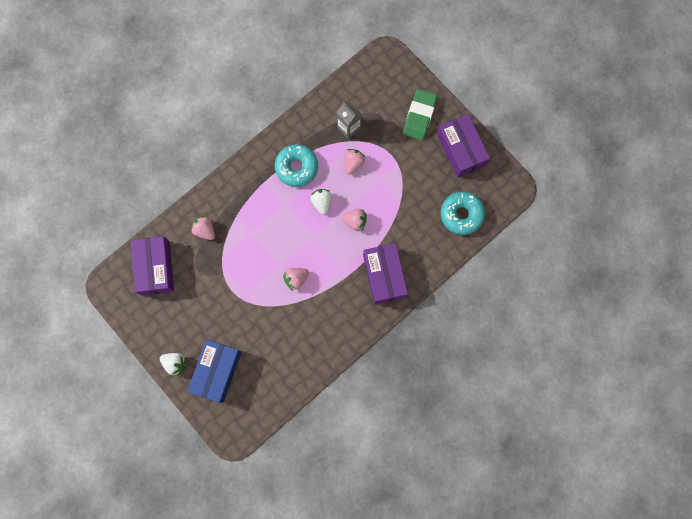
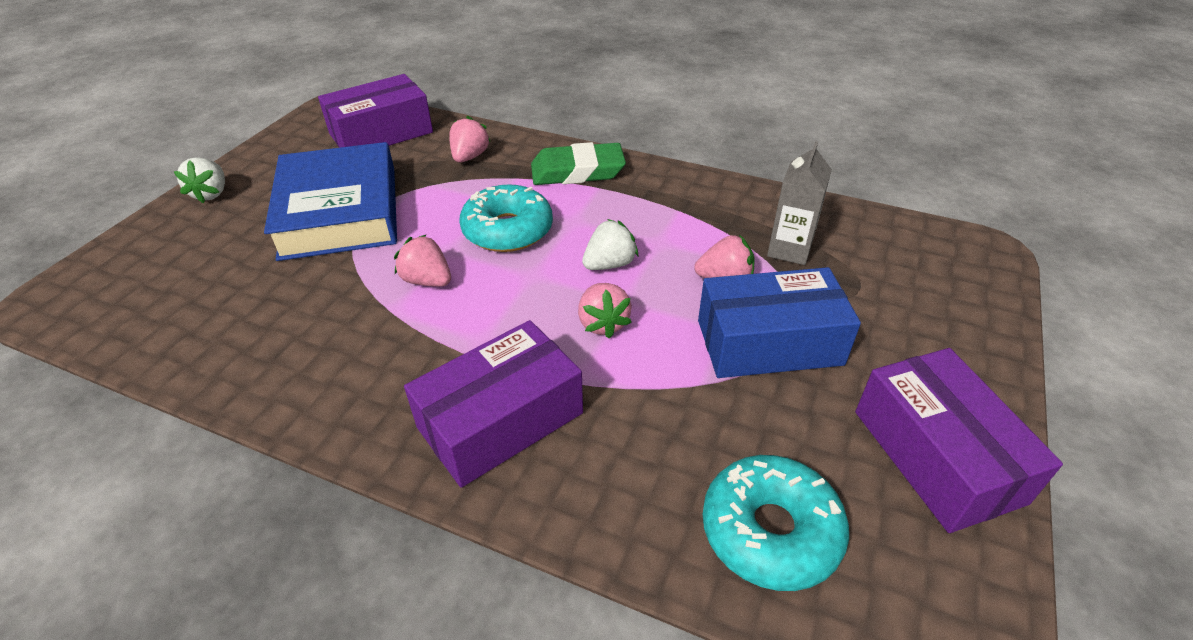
camera: 65 degrees right, 35 degrees down
blue box [187,339,242,403] -> blue box moved to [698,267,861,378]
turquoise donut [275,144,318,187] -> turquoise donut moved to [459,184,553,252]
green eraser [403,89,437,140] -> green eraser moved to [531,142,626,185]
purple box [437,114,490,178] -> purple box turned 60 degrees counterclockwise [855,348,1063,533]
none -> blue book [264,142,397,261]

